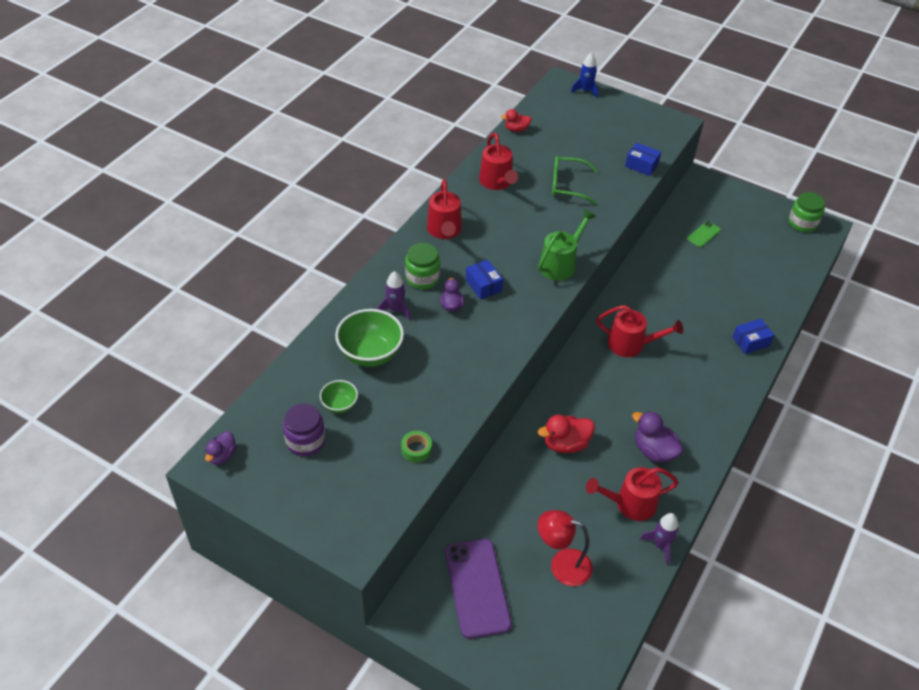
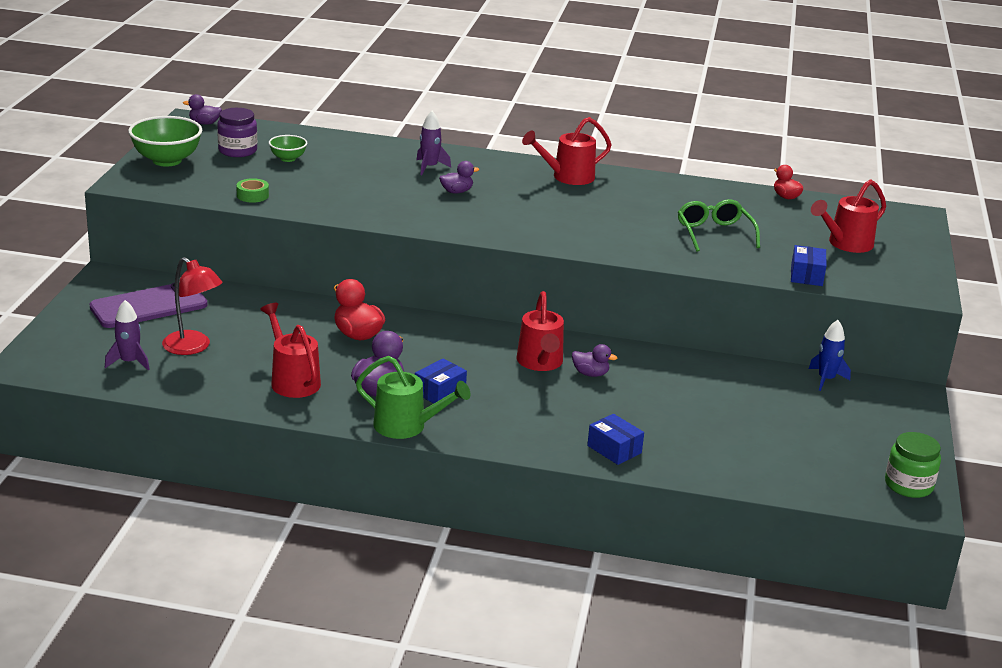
camera: 70 degrees right, 20 degrees down
green bowl [335,309,404,367] -> green bowl moved to [128,116,202,167]
green jar [405,243,440,289] -> none
blue box [466,260,503,300] -> blue box moved to [415,358,467,403]
red watering can [479,133,518,190] -> red watering can moved to [811,179,886,253]
green watering can [538,209,596,281] -> green watering can moved to [356,356,471,439]
red lamp [538,510,593,586] -> red lamp turned 135 degrees clockwise [162,257,223,355]
blue rocket [571,52,598,98] -> blue rocket moved to [809,320,851,391]
purple rocket [640,513,679,565] -> purple rocket moved to [105,300,150,370]
green phone [687,221,721,247] -> none
none -> purple duck [572,344,618,377]

